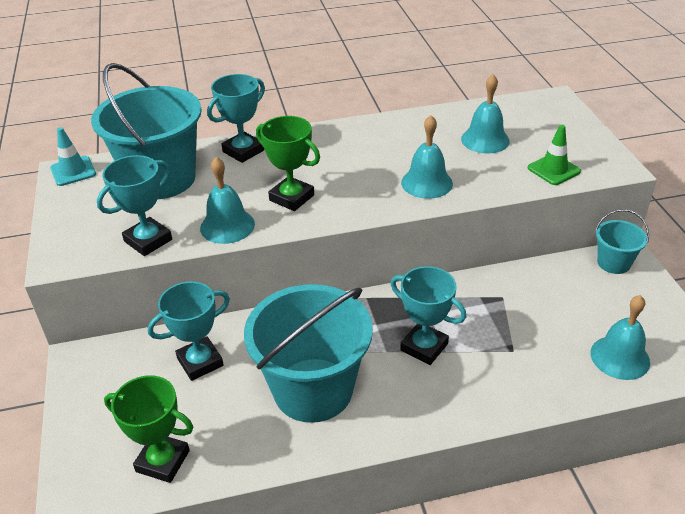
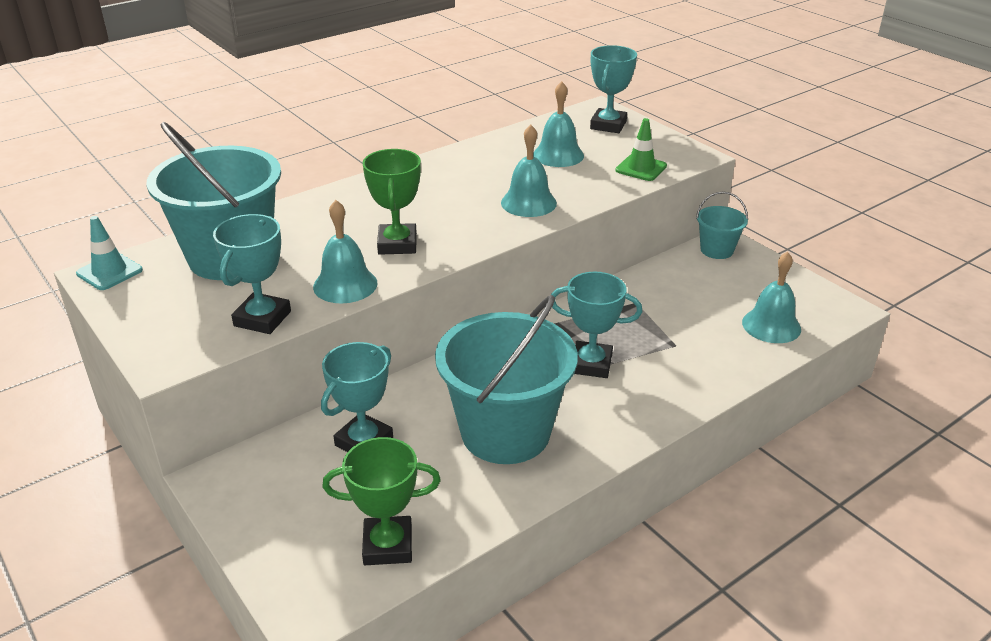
camera: 25 degrees left, 5 degrees down
turquoise trophy [207,74,265,163] -> turquoise trophy moved to [590,45,637,133]
green trophy [256,116,320,211] -> green trophy turned 75 degrees clockwise [362,149,421,255]

